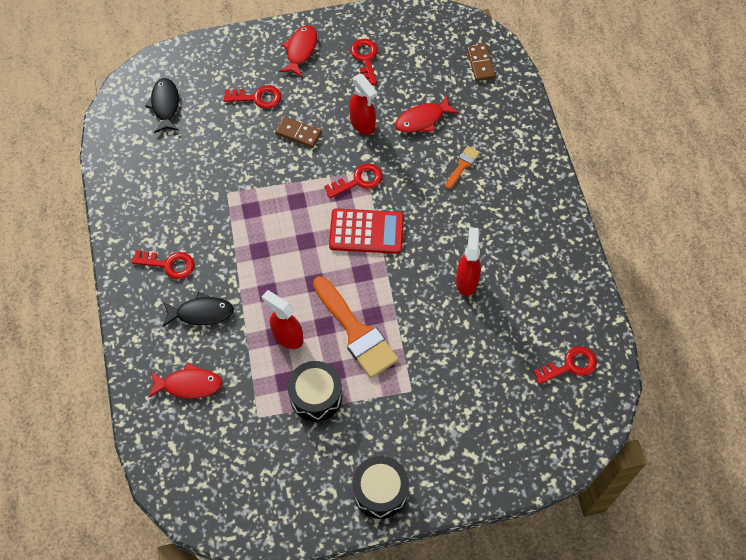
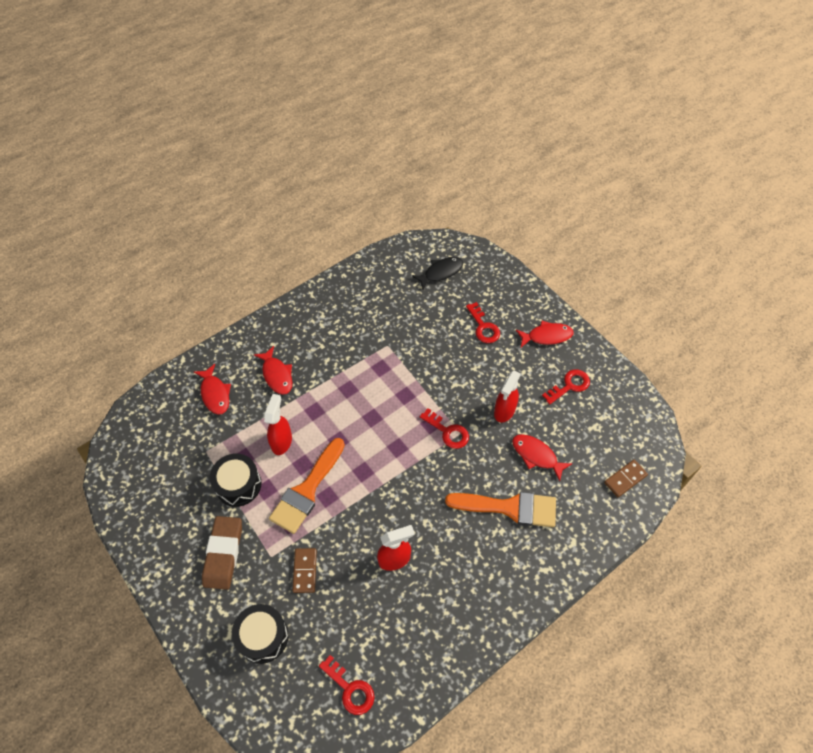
camera: 65 degrees right, 5 degrees down
red key [132,250,194,279] -> none
black fish [162,292,234,327] -> red fish [254,346,292,395]
brown domino [275,116,322,148] -> brown domino moved to [292,548,317,593]
red calculator [329,208,404,254] -> none
black drum [353,456,409,519] -> black drum moved to [232,604,288,664]
orange brush [445,146,480,189] -> orange brush [445,492,556,527], size x2.12
none -> brown eraser [202,516,242,590]

